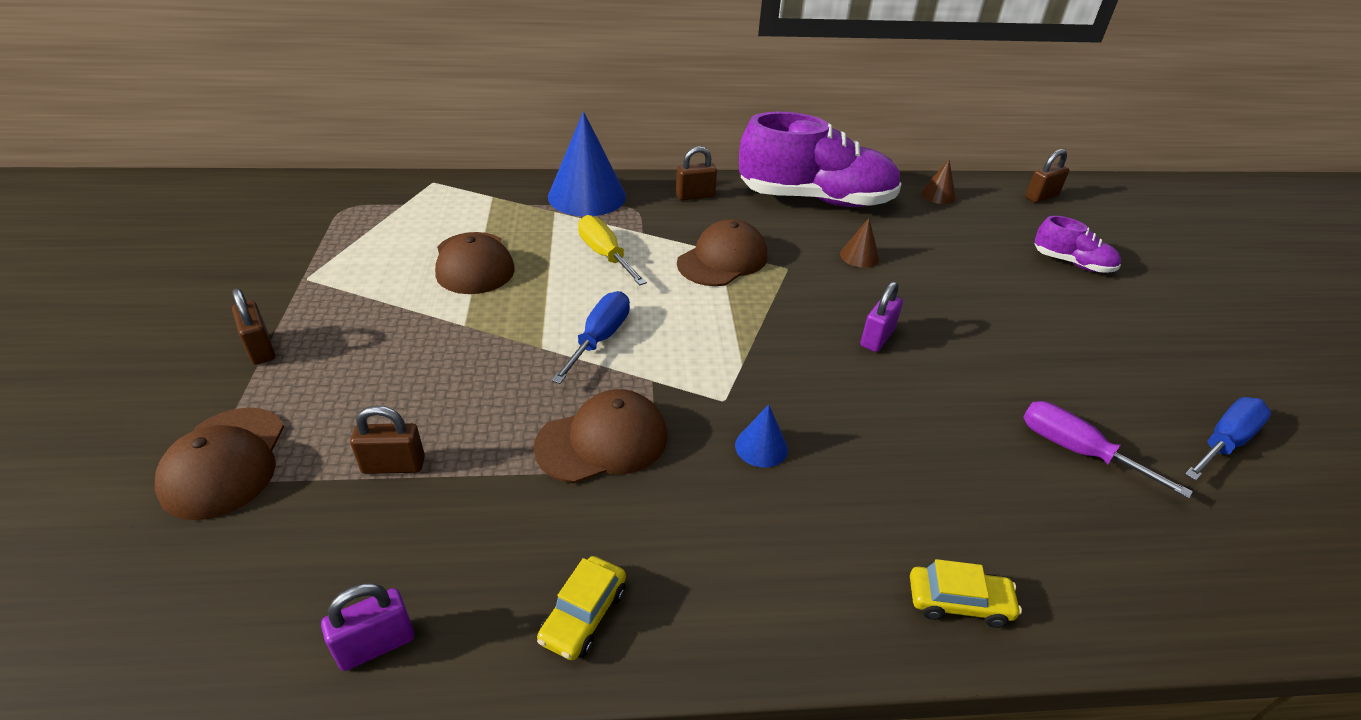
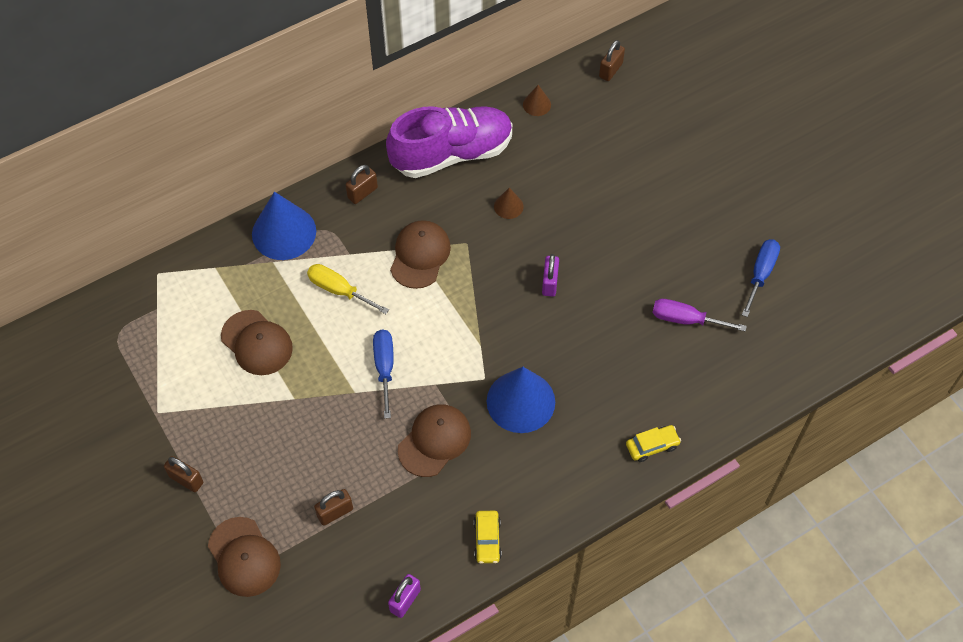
camera: 25 degrees left, 20 degrees up
blue cone [735,404,788,467] -> blue cone [487,367,555,433], size x2.15
purple shoe [1035,216,1121,273] -> none

